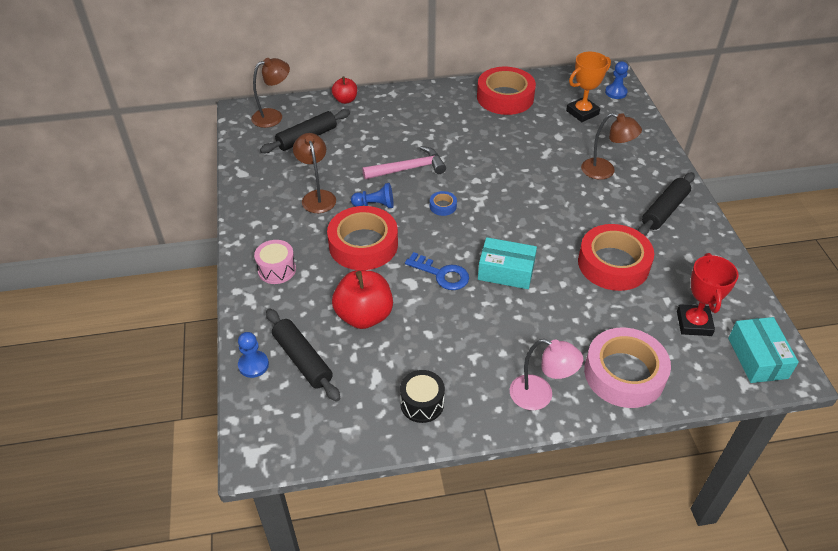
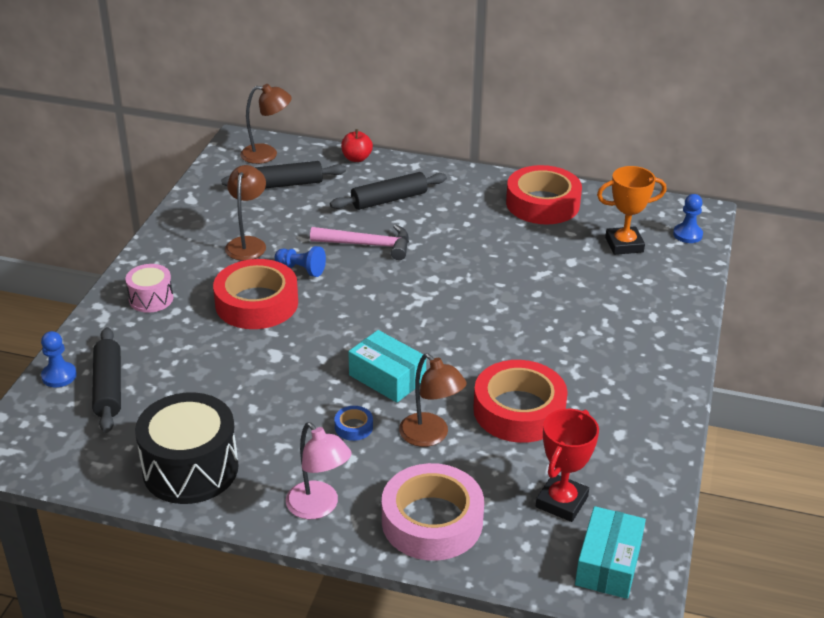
camera: 25 degrees right, 10 degrees down
red apple [332,270,393,329] -> none
black drum [400,370,445,423] -> black drum [135,392,238,504], size x1.84
blue key [405,252,469,290] -> none
blue tape [430,191,457,216] -> blue tape moved to [334,406,373,441]
brown lamp [581,113,642,180] -> brown lamp moved to [399,353,467,447]
black rolling pin [638,172,695,236] -> black rolling pin moved to [330,172,447,210]

